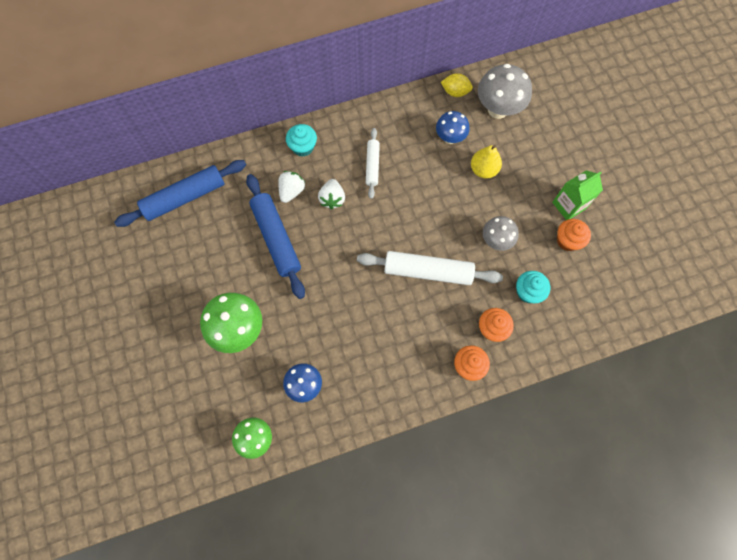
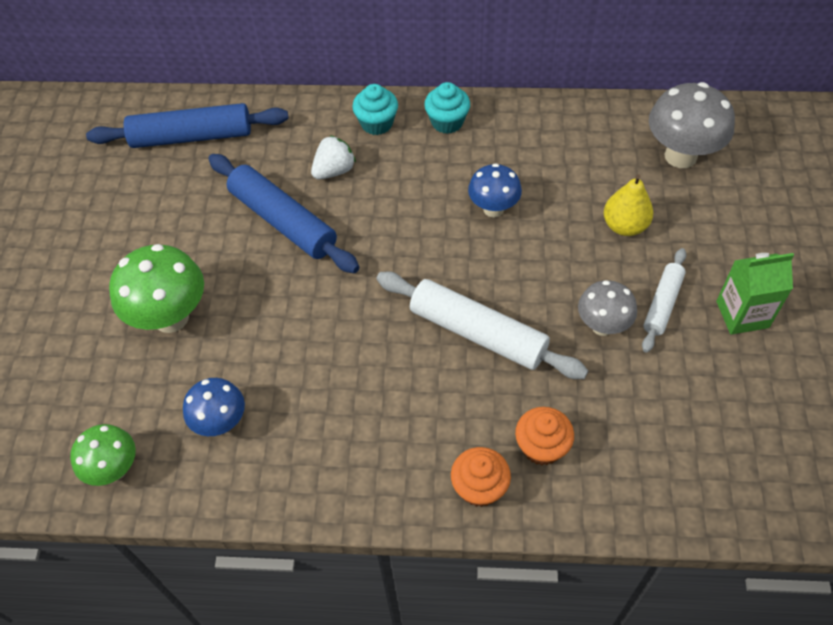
camera: 25 degrees right, 15 degrees down
blue rolling pin [246,174,305,299] -> blue rolling pin turned 45 degrees counterclockwise [208,154,360,273]
white strawberry [318,179,345,209] -> none
white rolling pin [366,128,380,199] -> white rolling pin moved to [642,248,686,353]
blue mushroom [436,111,470,144] -> blue mushroom moved to [468,163,522,218]
yellow lemon [441,73,473,97] -> none
turquoise cupcake [516,271,550,303] -> turquoise cupcake moved to [424,82,470,134]
orange cupcake [557,219,591,251] -> none

